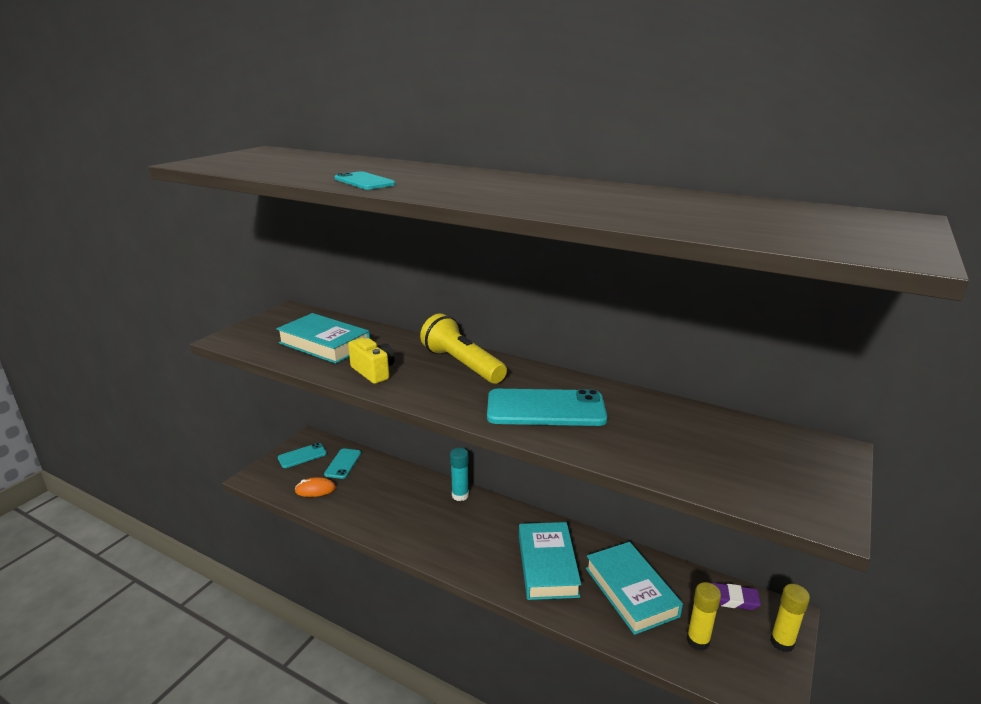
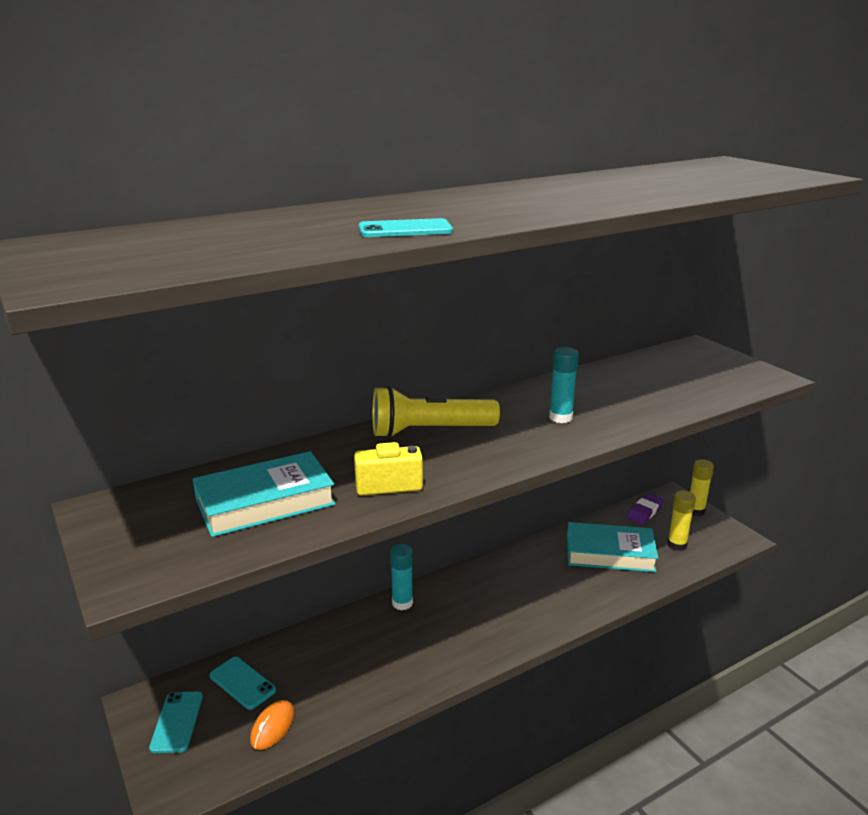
camera: 60 degrees left, 0 degrees up
turquoise phone [487,389,607,426] -> turquoise glue stick [549,347,579,423]
turquoise book [519,522,581,600] -> none

